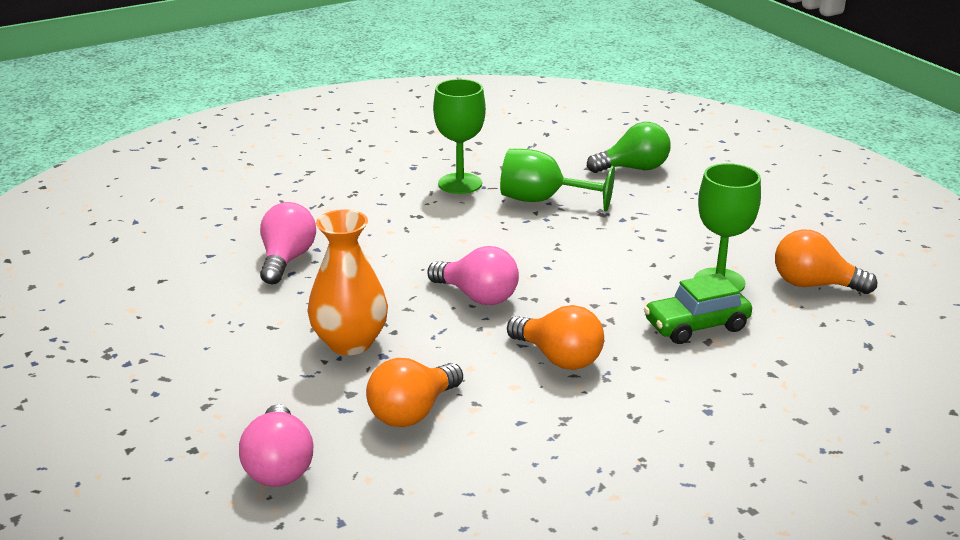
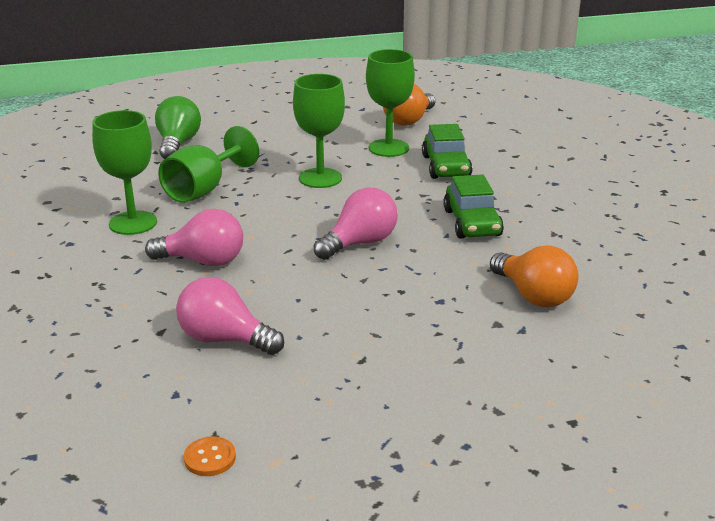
camera: 75 degrees left, 0 degrees up
pink light bulb [239,404,314,487] -> pink light bulb moved to [145,208,243,266]
orange vase [308,209,388,355] -> none
orange light bulb [507,305,604,370] -> green car [443,174,504,239]
none -> orange button [184,436,236,476]
none -> green goblet [293,74,345,188]

